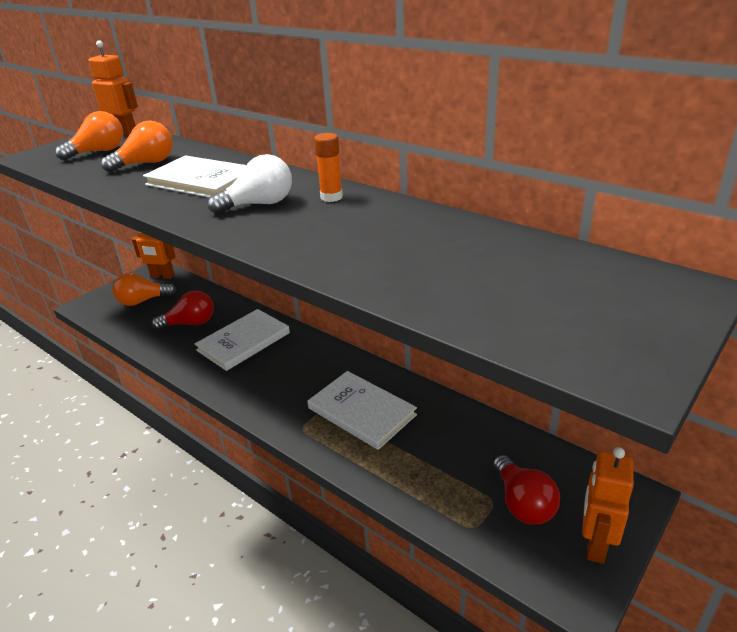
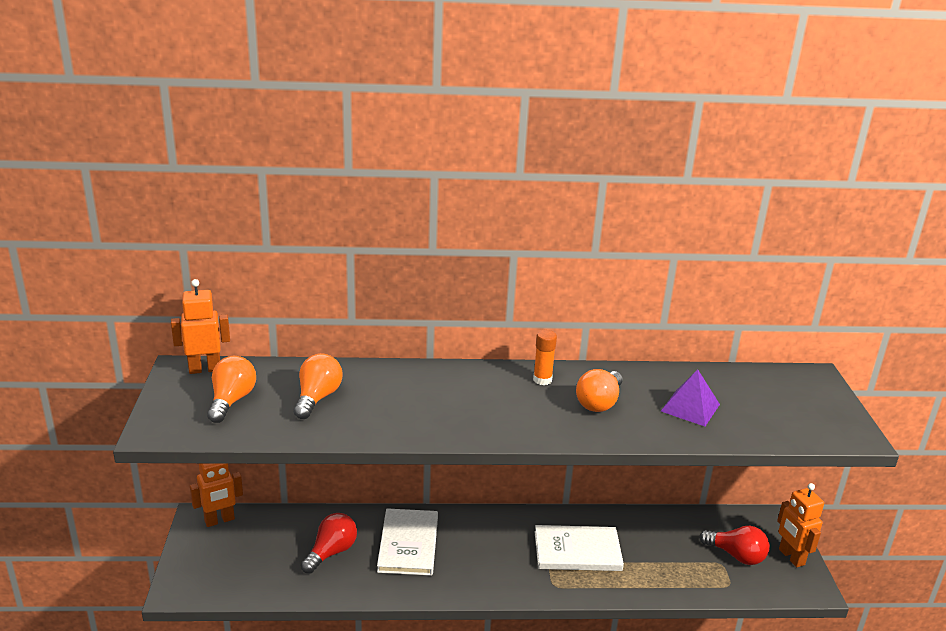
camera: 45 degrees left, 5 degrees down
orange light bulb [112,273,176,306] -> orange light bulb moved to [576,369,622,412]
white book [143,155,246,198] -> none
white light bulb [208,154,292,214] -> none
none -> purple pyramid [661,369,720,426]

